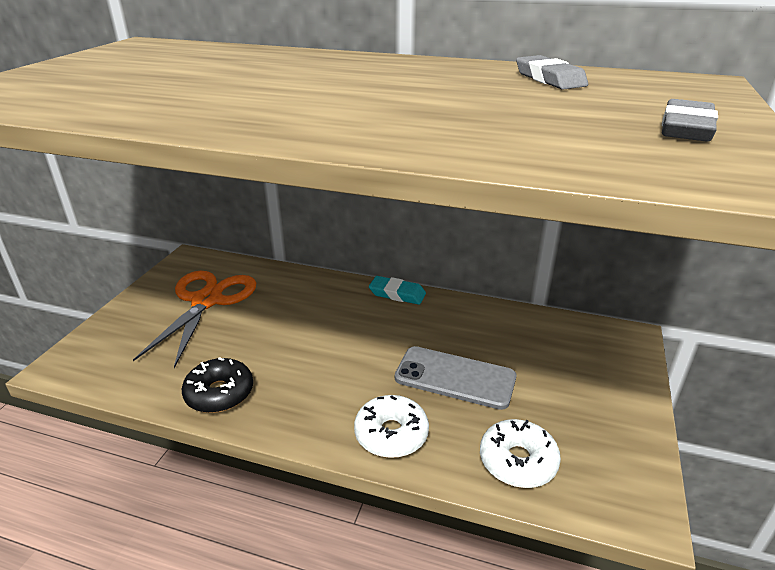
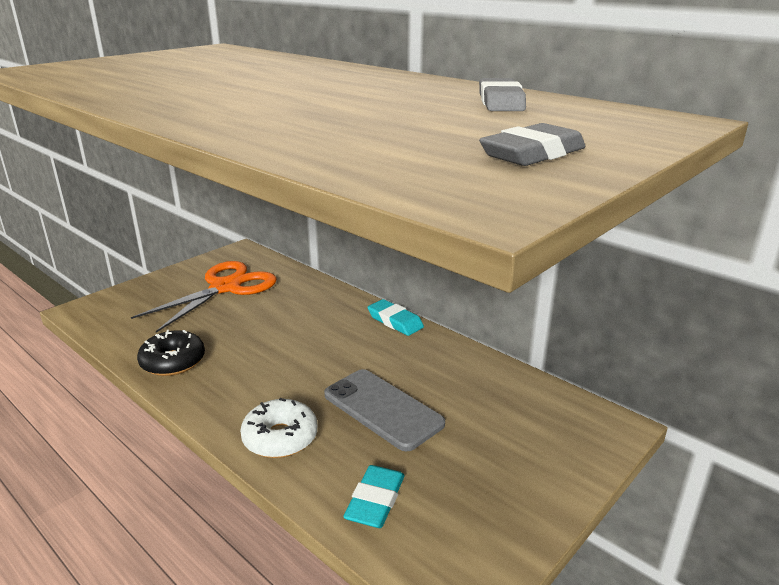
camera: 25 degrees right, 5 degrees down
white donut [480,419,561,488] -> turquoise eraser [343,465,405,528]

